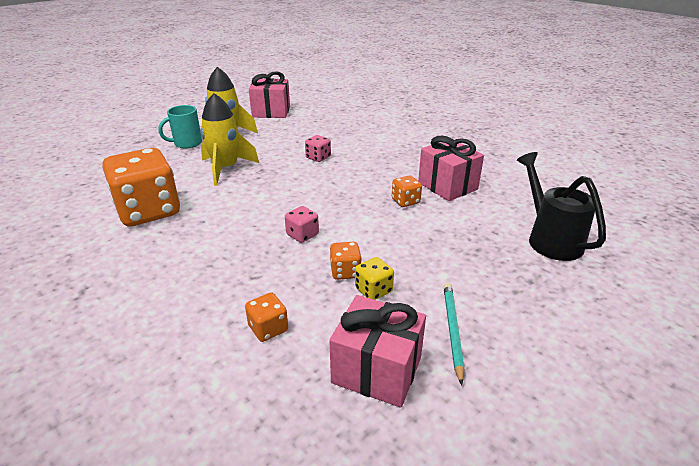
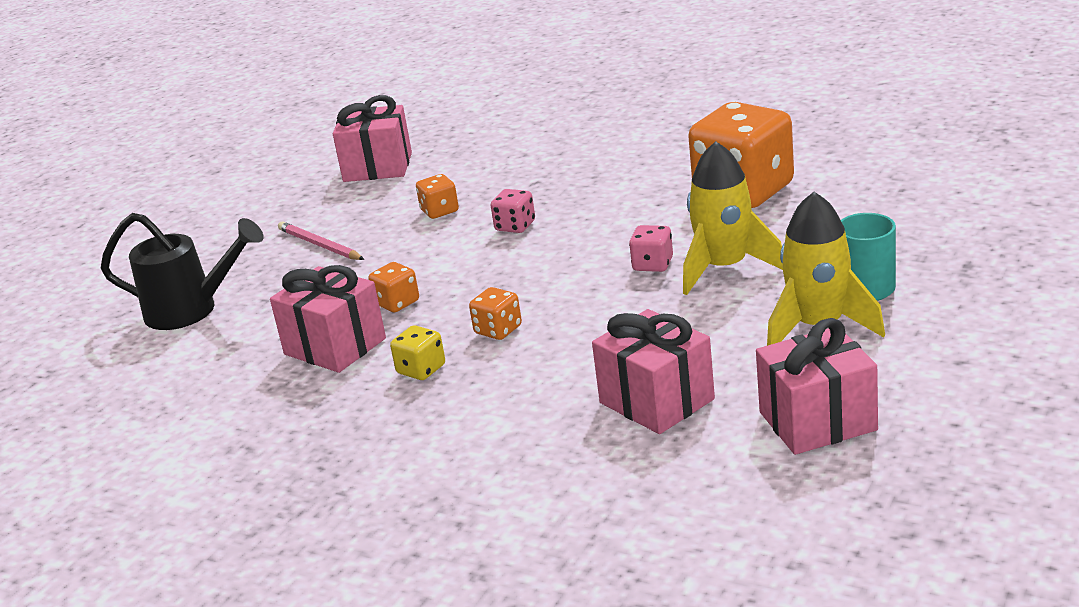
camera: 165 degrees right, 5 degrees down
orange dice [245,292,288,342] -> orange dice moved to [469,287,522,340]
pink dice [305,135,331,162] -> pink dice moved to [629,225,673,272]
yellow dice [355,257,394,300] -> yellow dice moved to [390,325,445,380]
turquoise pencil [444,283,465,385] -> none
black watering can [517,152,606,261] -> black watering can turned 45 degrees counterclockwise [101,213,264,330]
none -> pink pencil [278,221,364,260]
none -> pink gift [592,309,715,434]

